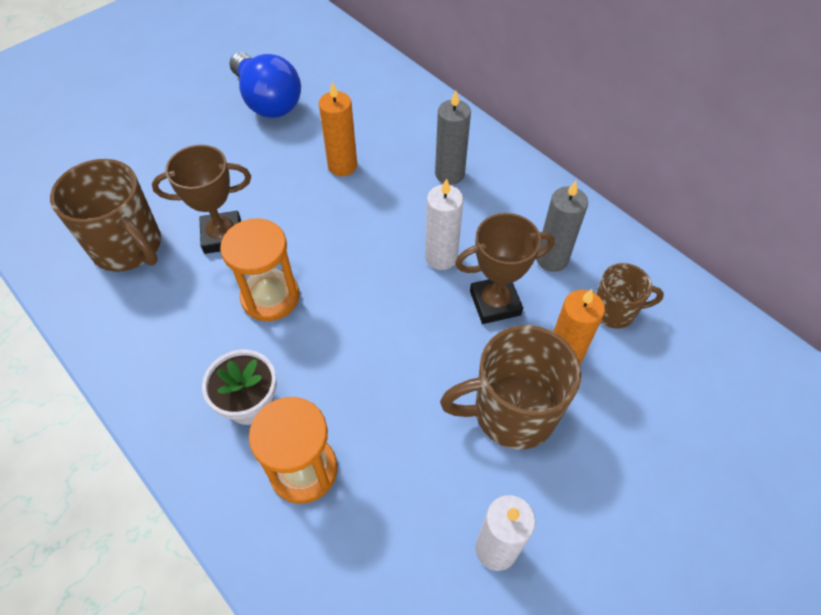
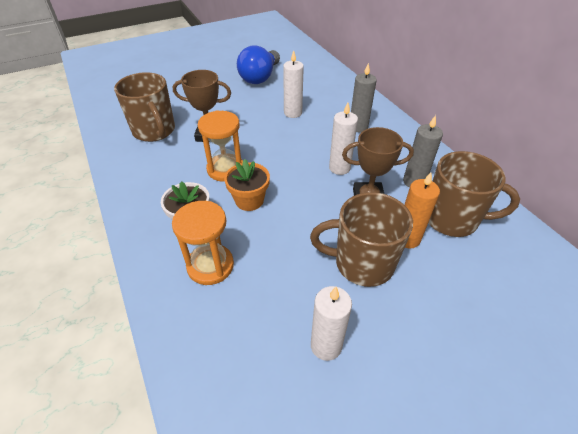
camera: 15 degrees right, 10 degrees down
blue light bulb [230,52,301,118] -> blue light bulb turned 45 degrees clockwise [237,45,280,84]
orange candle [319,81,357,176] -> white candle [283,50,304,118]
brown mug [596,263,664,329] -> brown mug [428,151,520,237], size x1.74
none -> orange flower pot [224,159,270,211]

